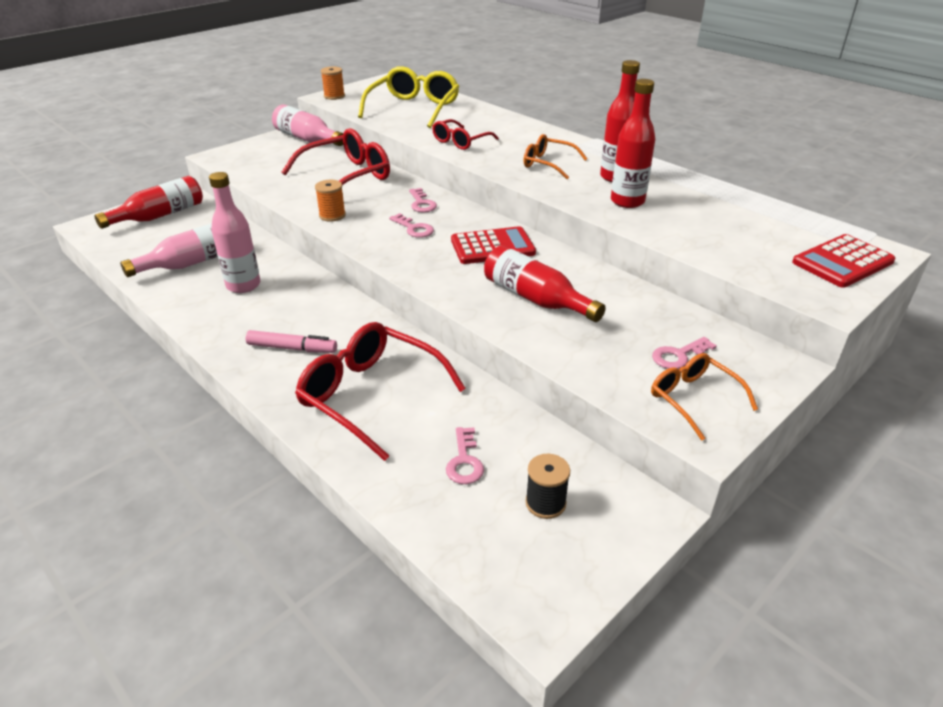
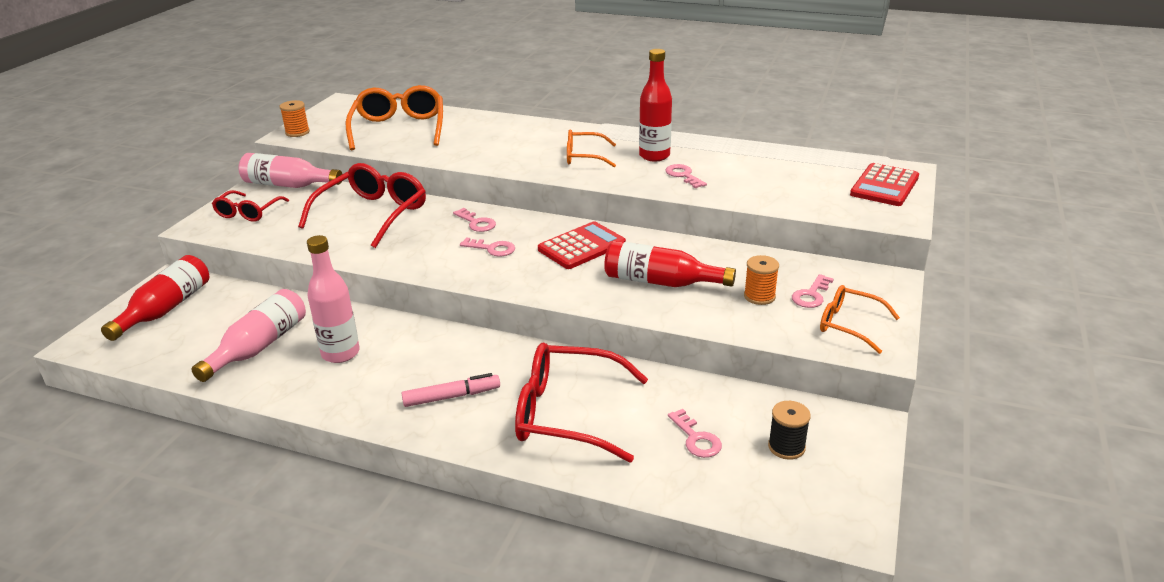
camera: 25 degrees left, 5 degrees down
orange spool [315,180,346,222] -> orange spool moved to [744,255,779,305]
yellow glasses [358,66,459,128] -> orange glasses [346,85,443,150]
red glasses [432,119,499,150] -> red glasses moved to [212,190,289,222]
red bottle [611,79,655,208] -> pink key [665,164,707,188]

